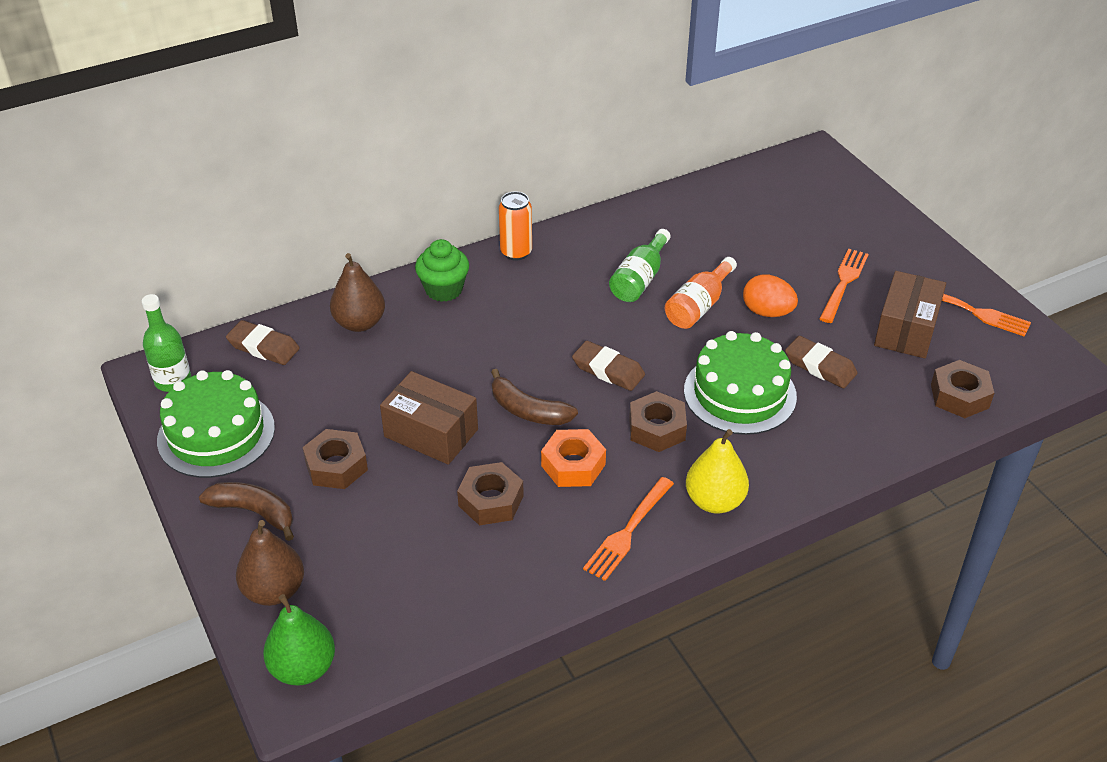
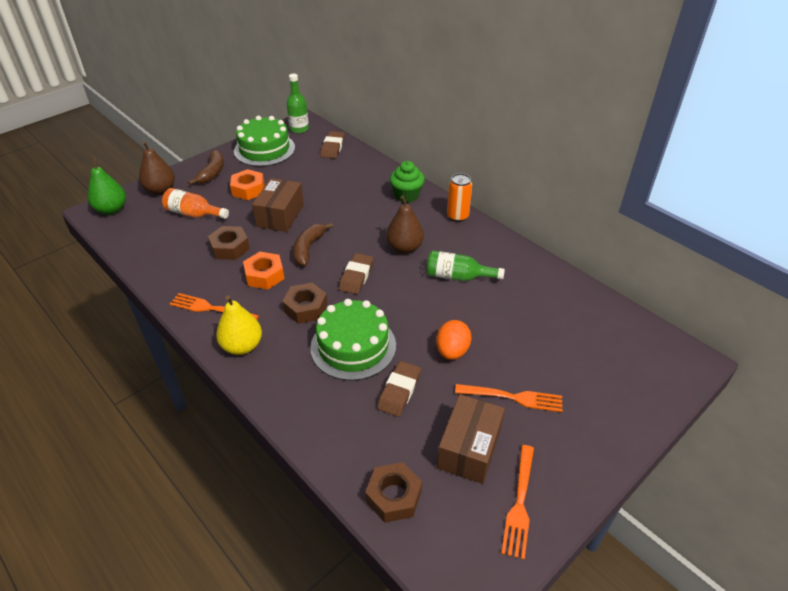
camera: 75 degrees right, 0 degrees up
brown nut [302,429,368,489] -> orange nut [230,169,265,200]
brown pear [330,253,385,332] -> brown pear moved to [386,196,424,254]
orange bottle [665,257,737,329] -> orange bottle moved to [162,188,229,219]
brown box [874,271,946,358] -> brown box turned 75 degrees counterclockwise [437,394,505,484]

